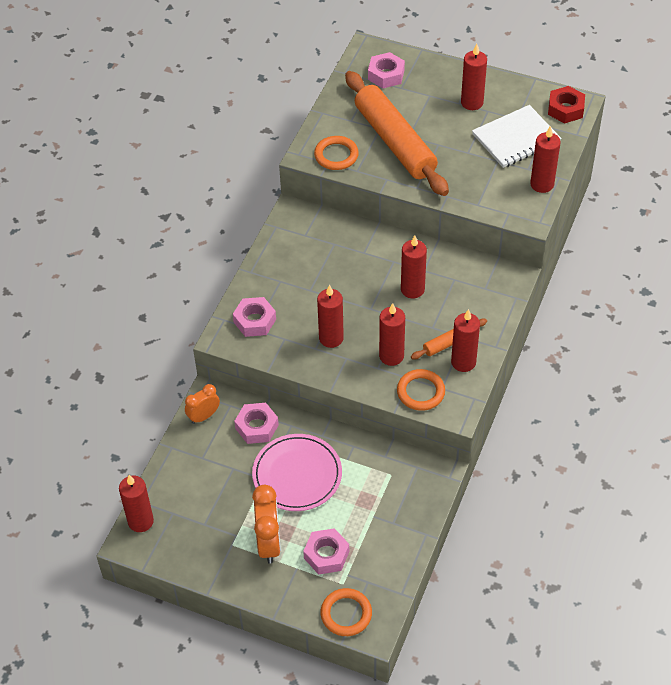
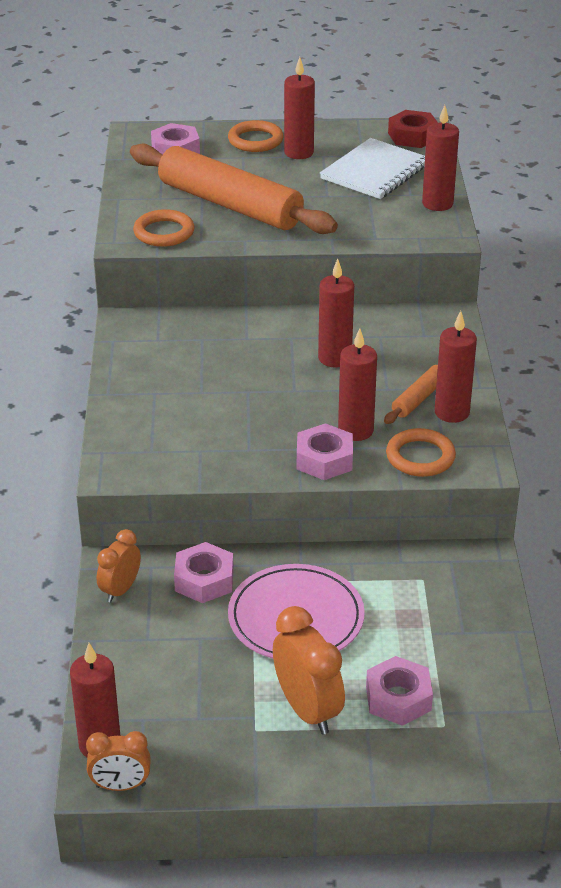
camera: 25 degrees left, 15 degrees down
pink nut [233,297,276,337] -> pink nut moved to [297,423,353,480]
red candle [317,285,344,348] -> none
orange ring [320,588,372,636] -> orange ring moved to [228,120,283,152]
none -> orange clock [86,731,151,791]

